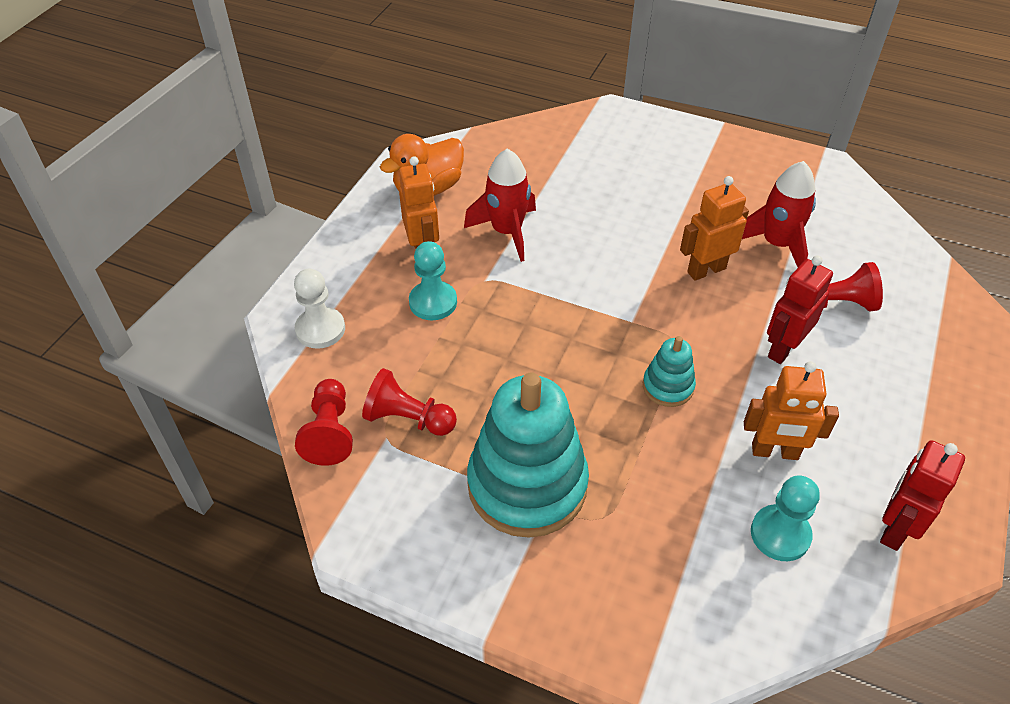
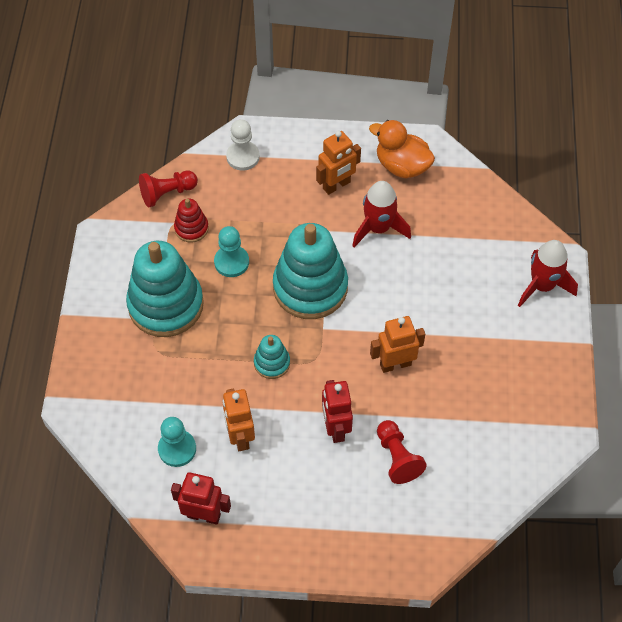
camera: 70 degrees right, 10 degrees up
red pawn [362,368,457,436] -> red stacking toy [174,198,209,242]
turquoise pawn [409,241,457,320] -> turquoise pawn moved to [214,226,249,277]
orange robot [680,176,749,281] -> orange robot turned 60 degrees counterclockwise [370,316,425,373]
red rocket [742,161,816,267] -> red rocket moved to [518,240,578,307]
red robot [767,255,833,364] -> red robot turned 120 degrees counterclockwise [322,380,353,443]
none -> turquoise stacking toy [273,223,348,319]

